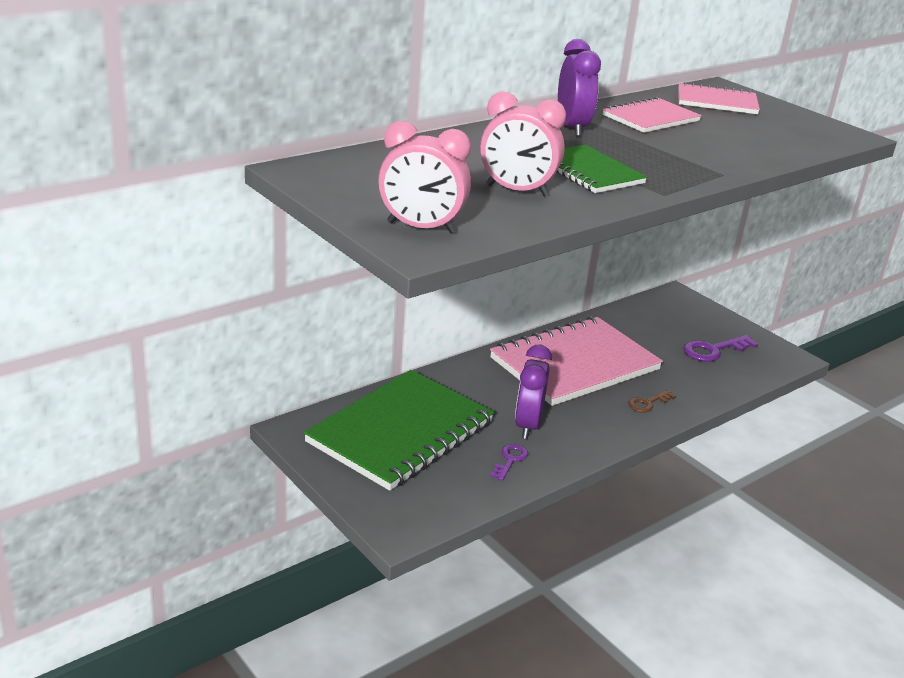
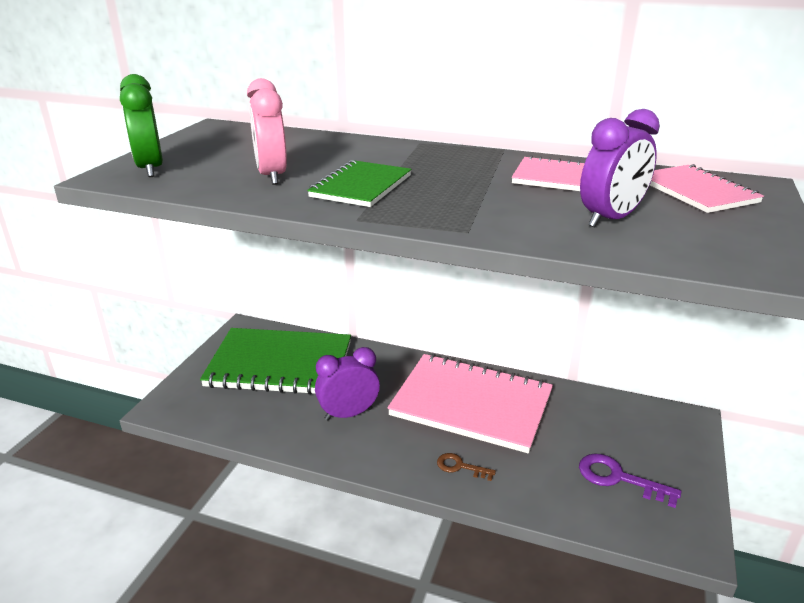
camera: 60 degrees right, 0 degrees up
pink clock [378,121,471,233] -> green clock [120,74,163,177]
purple key [490,444,528,481] -> none
purple clock [558,39,601,137] -> purple clock moved to [580,109,660,227]

